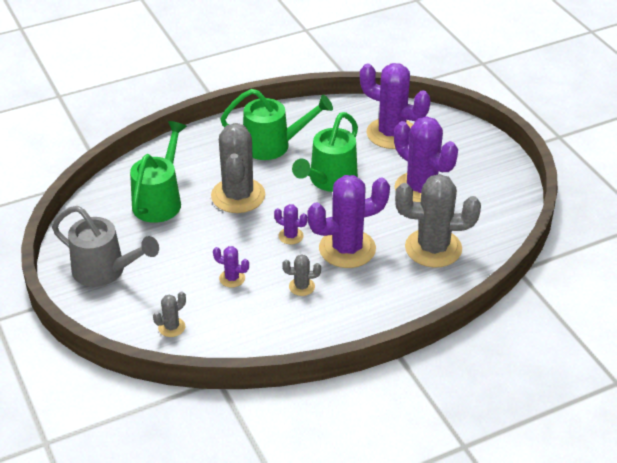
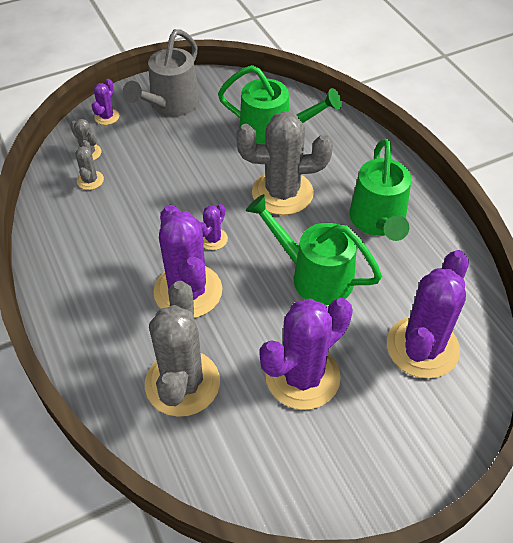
camera: 90 degrees right, 10 degrees up
purple cactus [213,246,249,288] -> purple cactus moved to [92,79,119,125]
grey cactus [282,254,321,296] -> grey cactus moved to [75,140,104,190]

